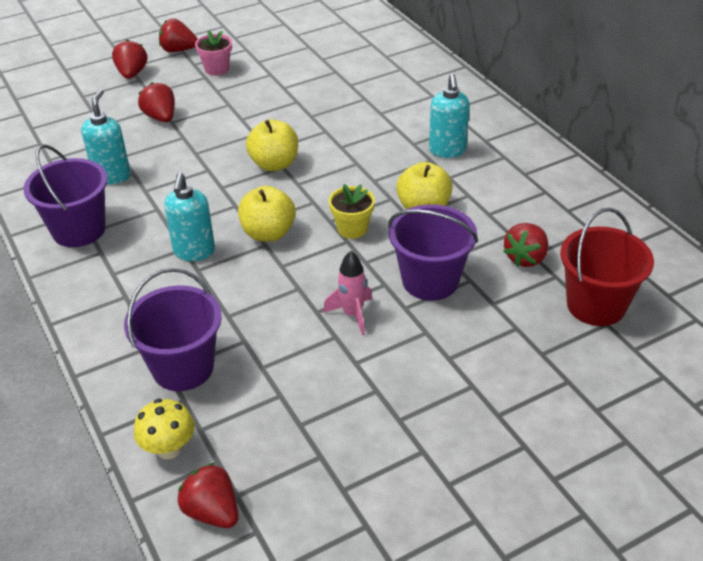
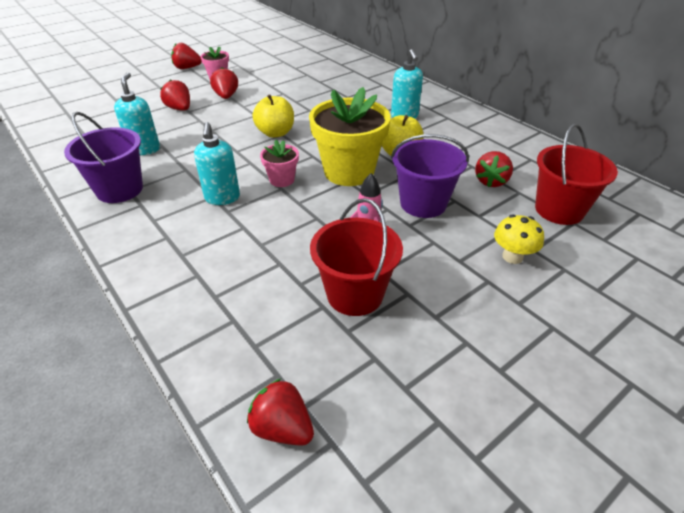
camera: 10 degrees left, 0 degrees up
red strawberry [112,39,147,79] -> red strawberry moved to [210,68,238,99]
purple bucket [124,268,222,391] -> none
yellow mushroom [134,399,195,459] -> yellow mushroom moved to [494,215,544,264]
yellow apple [238,186,296,242] -> pink flower pot [260,140,299,187]
yellow flower pot [329,184,375,239] -> yellow flower pot [309,87,391,186], size x2.07
none -> red bucket [310,198,403,316]

